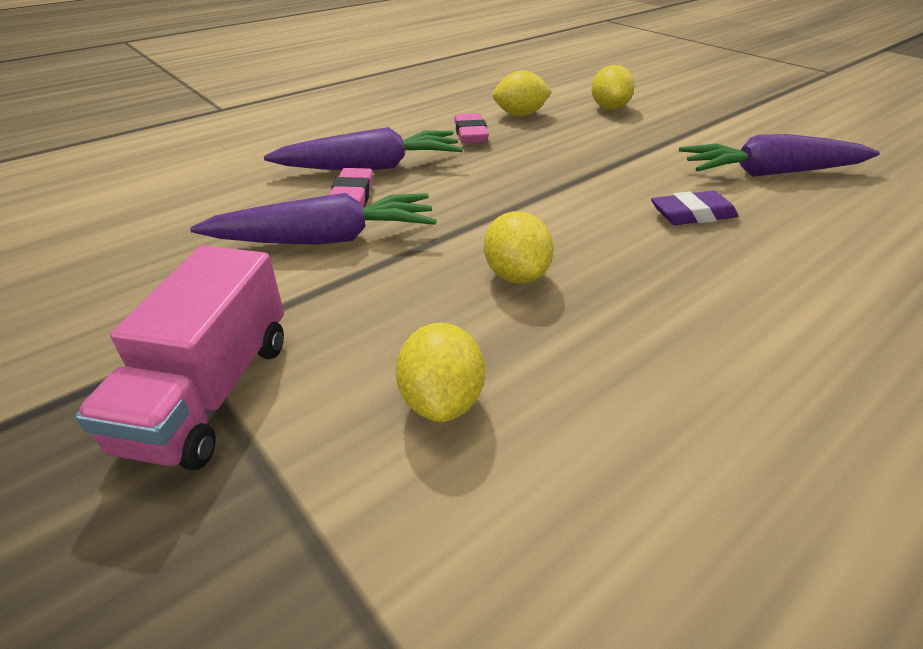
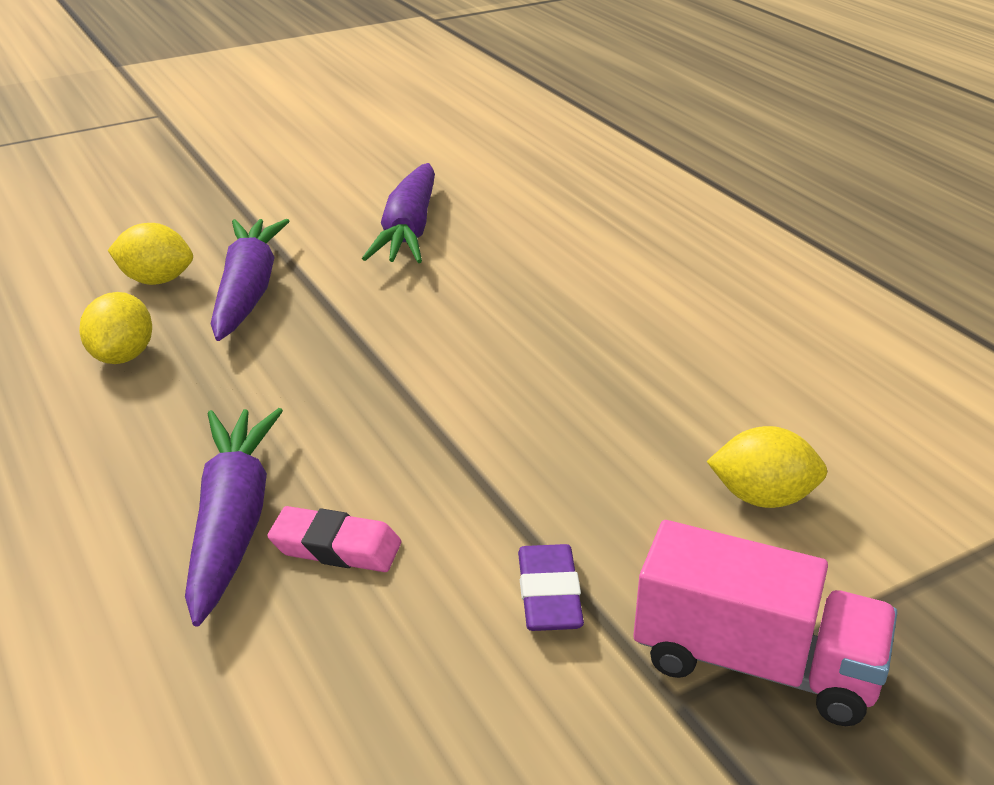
camera: 80 degrees left, 5 degrees down
purple carrot [190,193,437,245] -> purple carrot moved to [211,219,289,341]
pink eraser [454,113,489,143] -> none
yellow lemon [484,211,554,284] -> none
purple eraser [651,191,739,225] -> purple eraser moved to [518,544,584,631]

